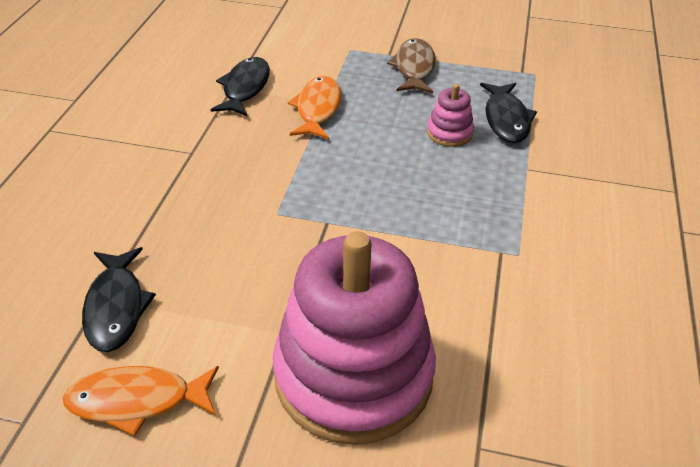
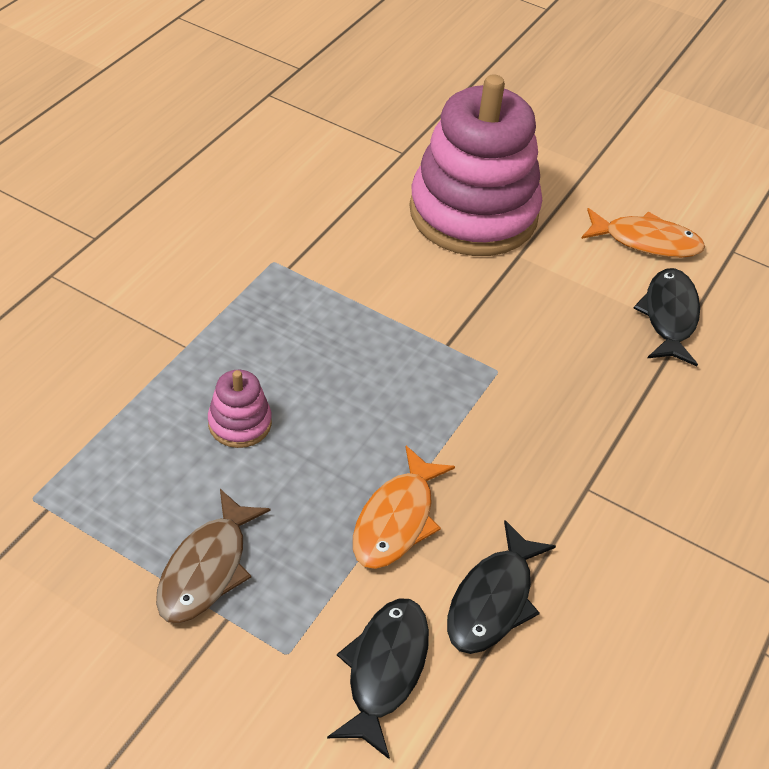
camera: 165 degrees left, 5 degrees up
black fish [480,83,537,143] -> black fish moved to [327,598,429,760]

